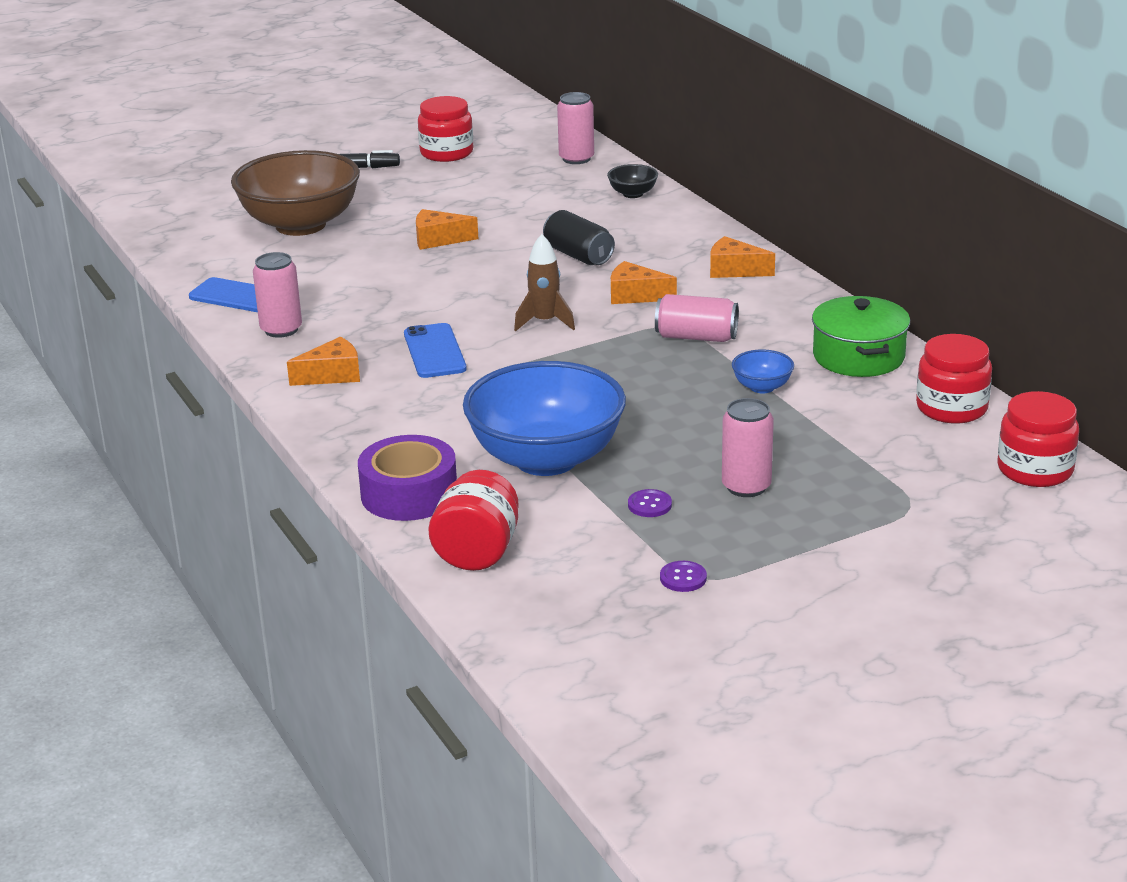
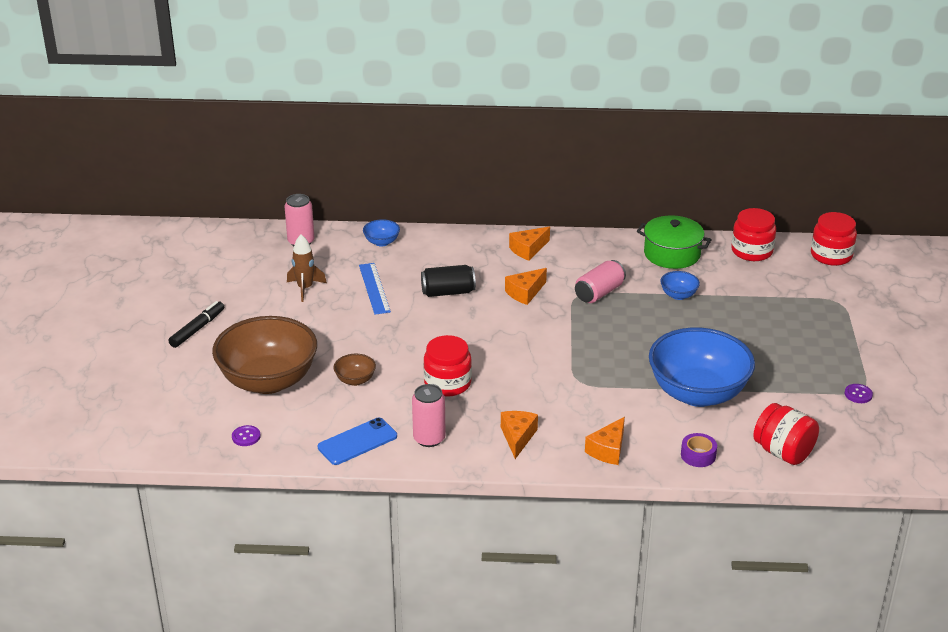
camera: 60 degrees left, 5 degrees up
purple tape [358,435,457,521] -> purple tape [681,433,717,467], size x0.54
blue phone [404,323,467,378] -> none
orange cheese [416,209,478,250] -> orange cheese moved to [585,417,625,465]
red jar [418,96,473,162] -> red jar moved to [423,335,472,397]
brown rocket [514,234,575,331] -> brown rocket moved to [287,234,327,302]
black bowl [607,164,658,198] -> blue bowl [363,219,400,247]
purple button [628,489,672,517] -> purple button moved to [232,425,261,446]
pink can [722,398,774,497] -> none
none -> brown bowl [334,354,376,386]
none -> blue ruler [359,263,391,315]

